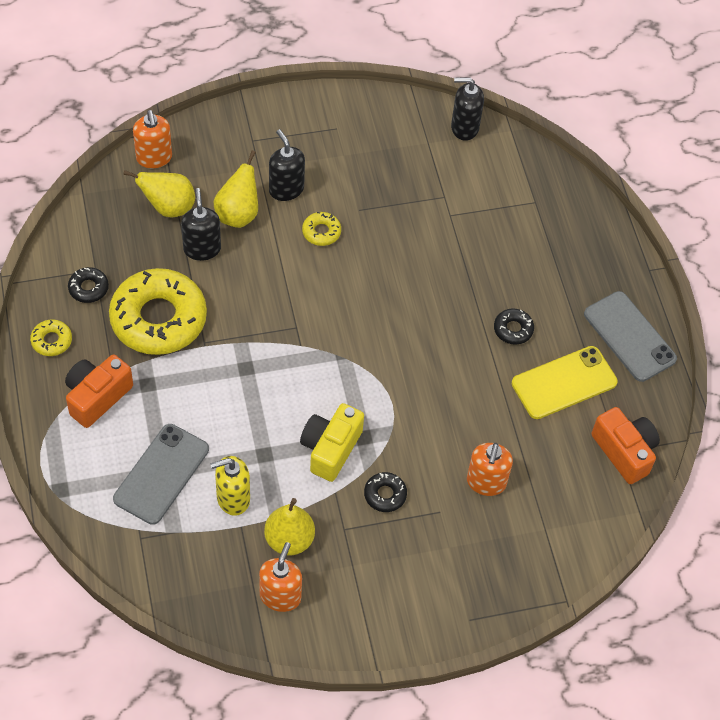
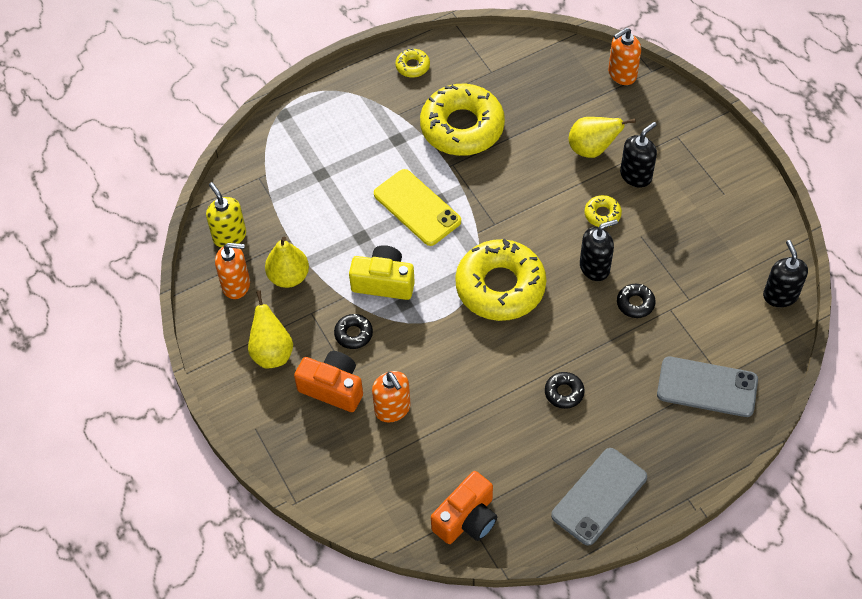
camera: 80 degrees right, 0 degrees up
orange camera [65,355,133,428] -> orange camera moved to [294,351,363,412]
black donut [68,267,109,303] -> black donut moved to [617,284,656,318]
grey phone [113,424,209,525] -> grey phone moved to [657,357,758,417]
yellow pear [123,170,195,218] -> yellow pear moved to [248,290,293,368]
black soap dispenser [181,188,221,261] -> black soap dispenser moved to [580,219,618,281]
yellow soap dispenser [210,456,250,516] -> yellow soap dispenser moved to [206,182,246,248]
orange soap dispenser [467,443,513,496] -> orange soap dispenser turned 120 degrees counterclockwise [372,371,411,422]
yellow phone [512,346,618,419] -> yellow phone moved to [374,169,461,246]
none -> yellow donut [455,239,546,321]

